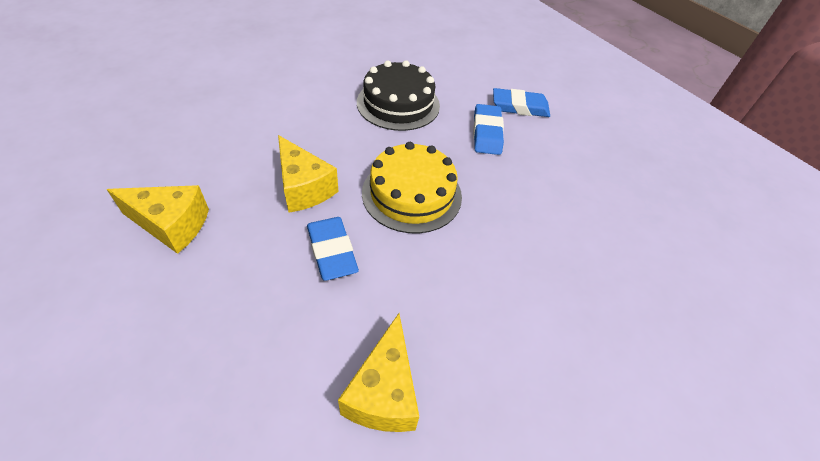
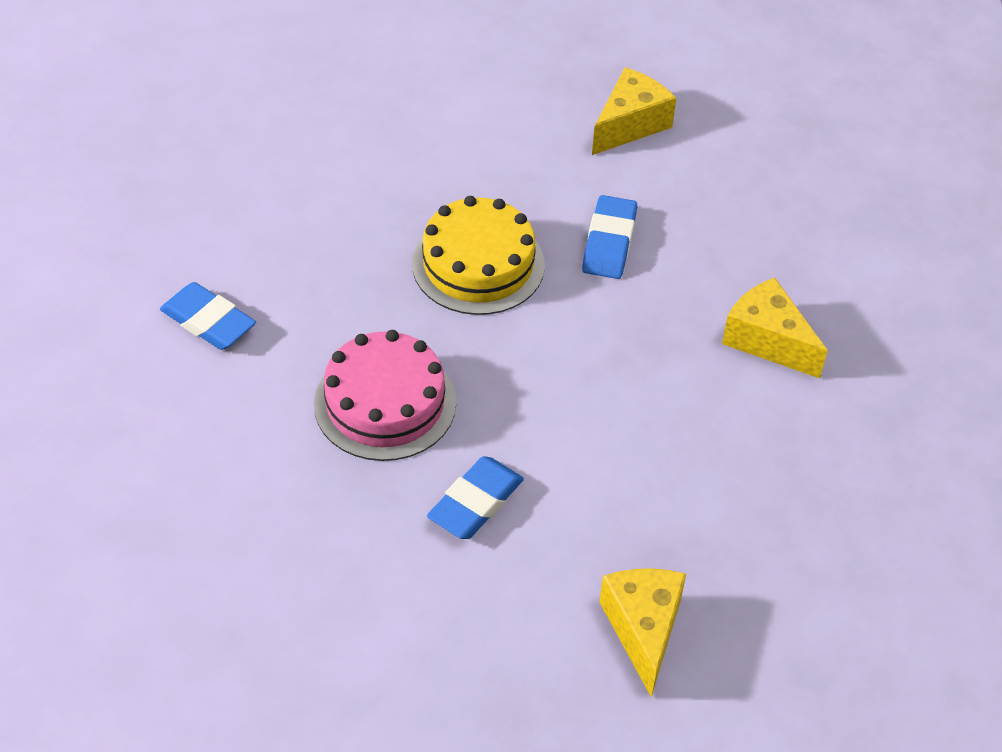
camera: 145 degrees left, 0 degrees up
yellow cheese [278,135,339,213] -> yellow cheese moved to [599,568,686,697]
black cake [357,60,440,131] -> pink cake [314,330,456,461]
blue eraser [473,104,504,155] -> blue eraser moved to [427,456,524,539]

